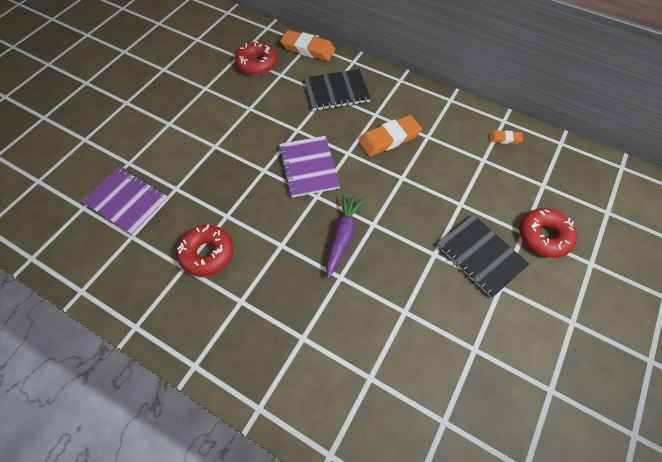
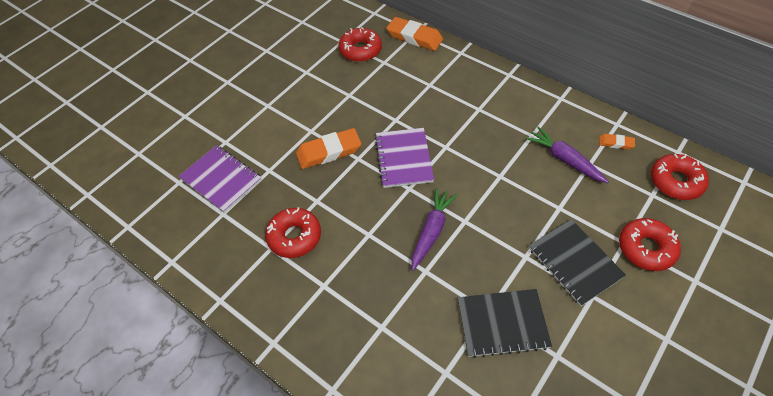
camera: 10 degrees right, 5 degrees down
black notebook [304,69,371,111] -> black notebook moved to [458,289,552,358]
orange eraser [359,115,422,157] -> orange eraser moved to [296,128,361,169]
none -> purple carrot [526,127,609,183]
none -> red donut [651,154,709,200]

